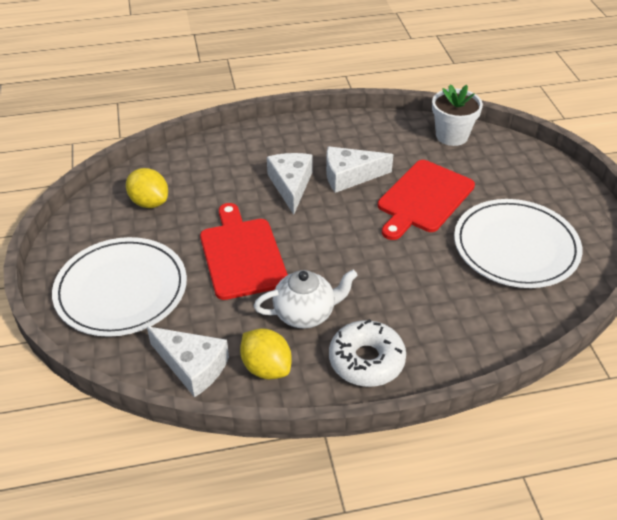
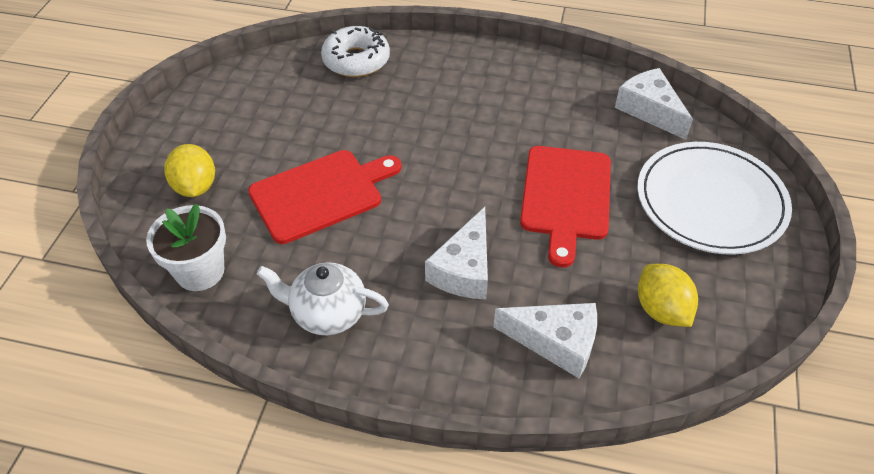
camera: 155 degrees left, 5 degrees up
yellow lemon [240,329,292,379] -> yellow lemon moved to [164,144,215,197]
white teapot [254,270,358,328] -> white teapot moved to [257,262,389,336]
white cheese [326,146,393,193] -> white cheese moved to [494,303,597,378]
white donut [329,319,406,387] -> white donut moved to [321,26,390,77]
white plate [454,199,582,288] -> none

